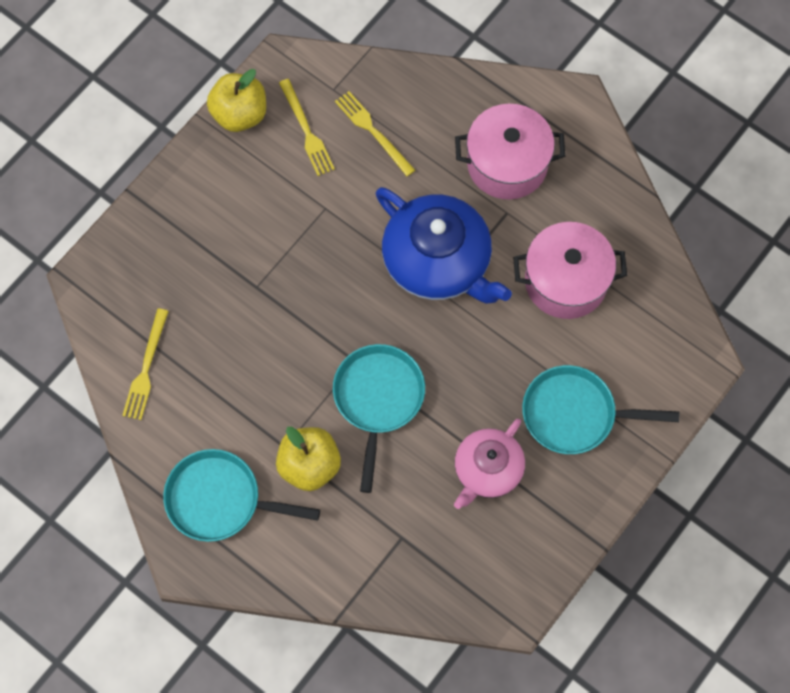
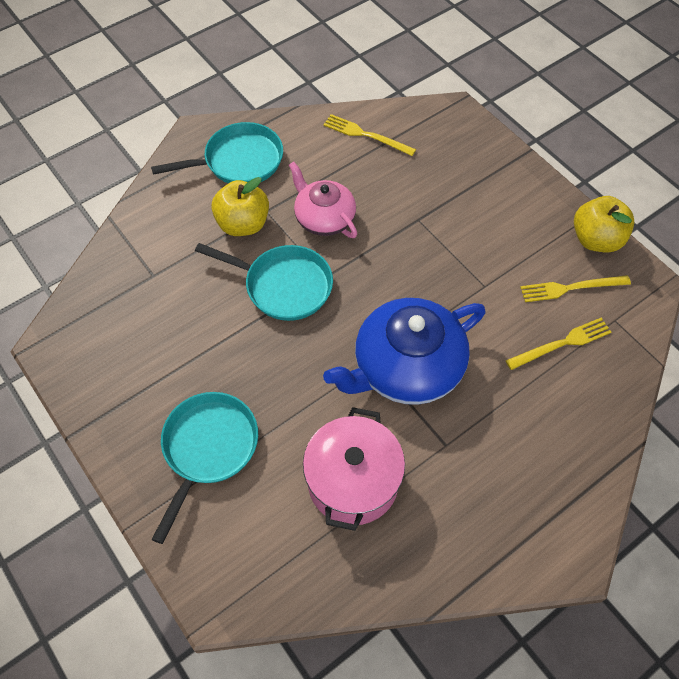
camera: 105 degrees right, 10 degrees down
turquoise pan [163,449,320,542] -> turquoise pan turned 45 degrees clockwise [151,122,283,183]
pink teapot [454,419,525,509] -> pink teapot moved to [289,161,357,238]
pink pot [455,104,565,200] -> none

